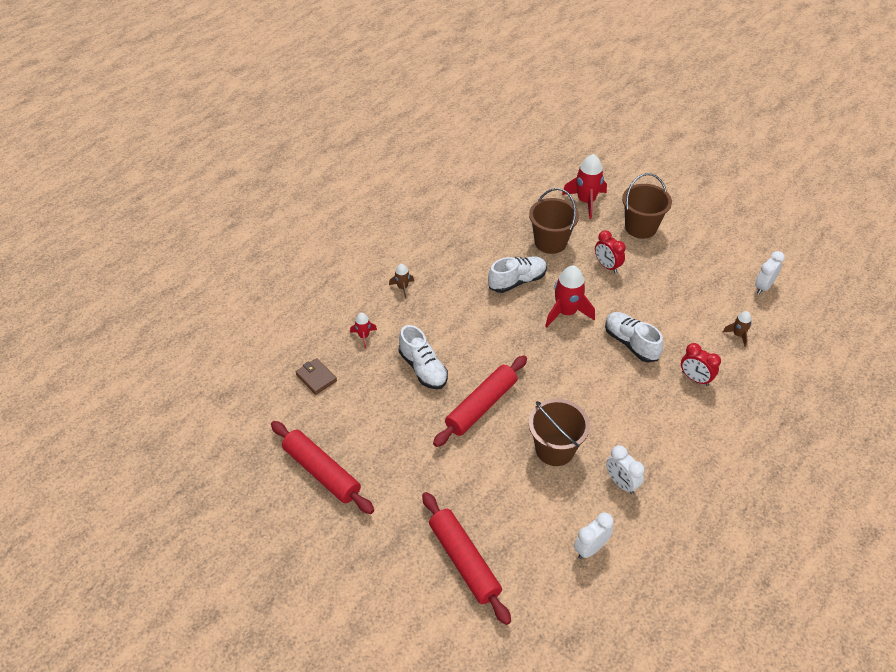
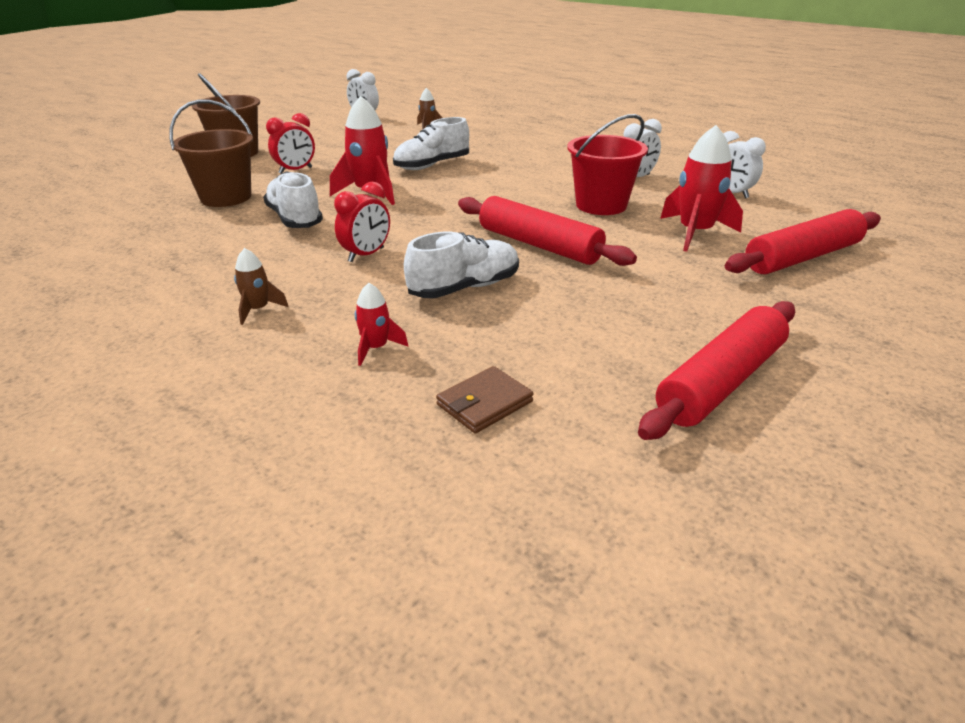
camera: 90 degrees left, 15 degrees down
brown bucket [529,399,590,466] -> red bucket [567,114,648,215]
red rocket [562,154,607,219] -> red rocket moved to [660,125,743,252]
red clock [681,343,721,386] -> red clock moved to [334,182,390,262]

